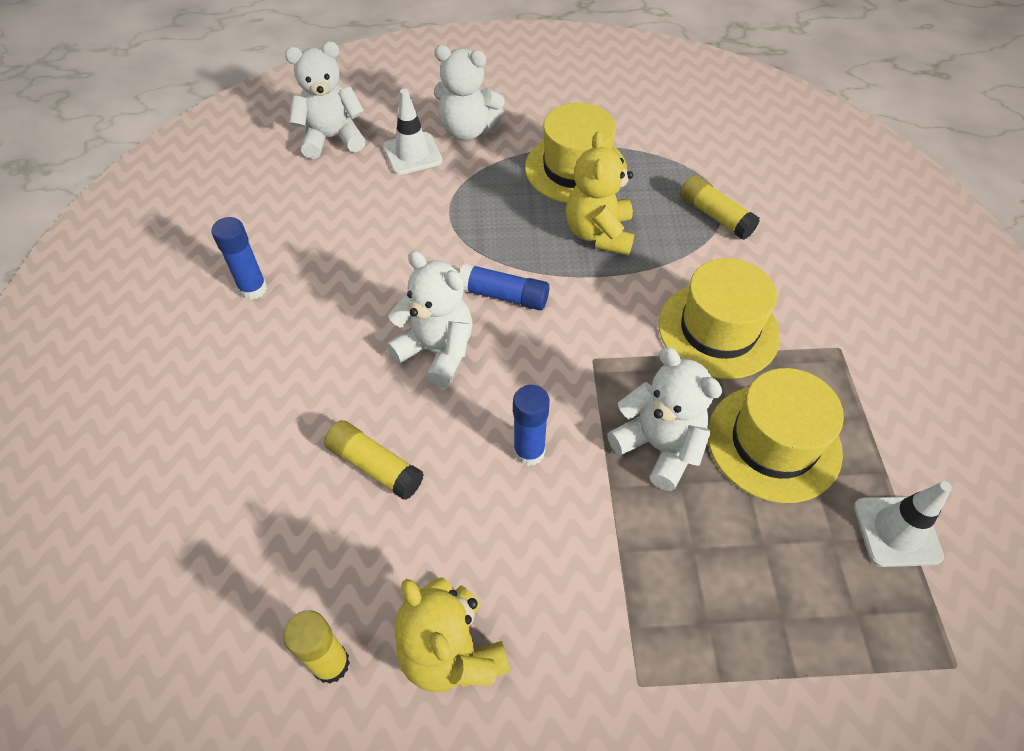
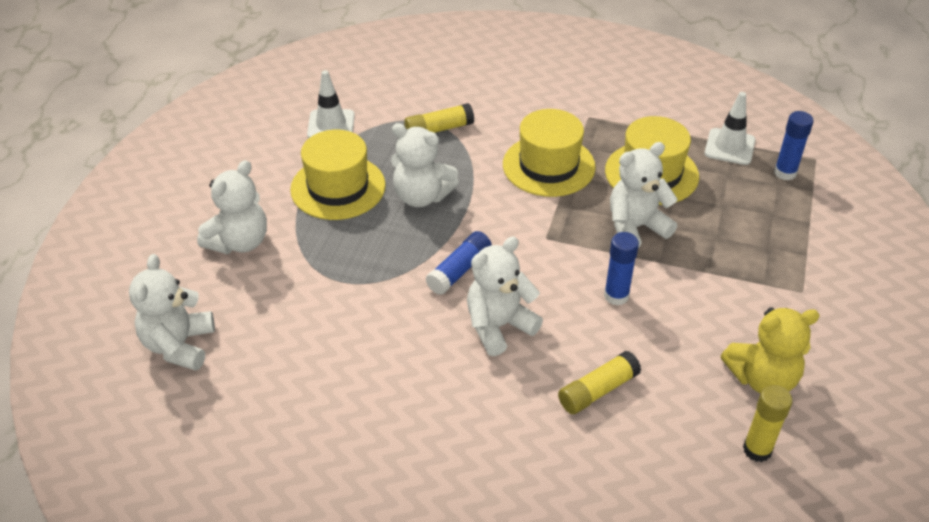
camera: 70 degrees left, 10 degrees down
blue glue stick [211,217,267,300] -> blue glue stick moved to [774,111,814,180]
white traffic cone [383,89,443,175] -> white traffic cone moved to [307,70,355,138]
yellow teddy bear [566,132,634,255] -> white teddy bear [391,123,459,207]

